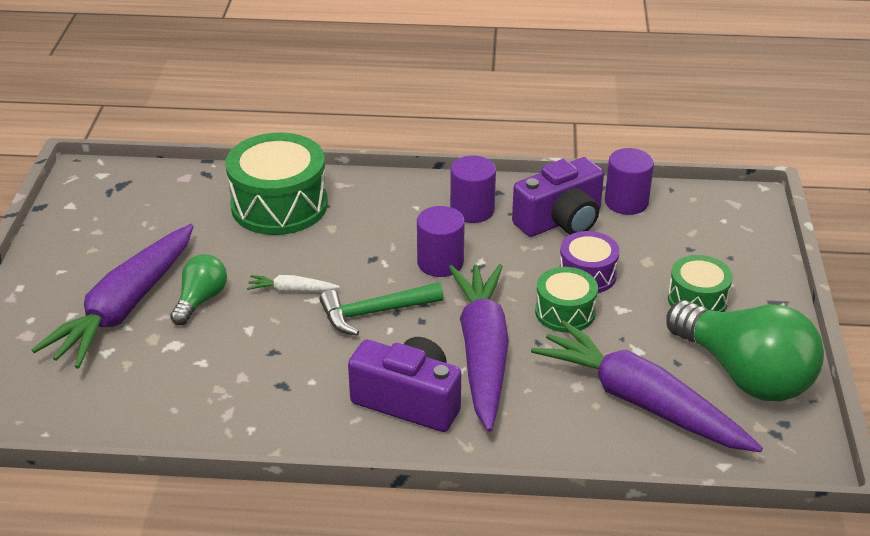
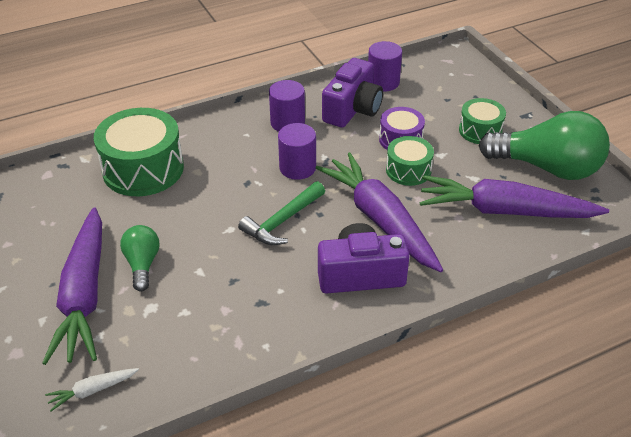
camera: 30 degrees left, 5 degrees up
white carrot [247,275,340,292] -> white carrot moved to [45,368,139,411]

